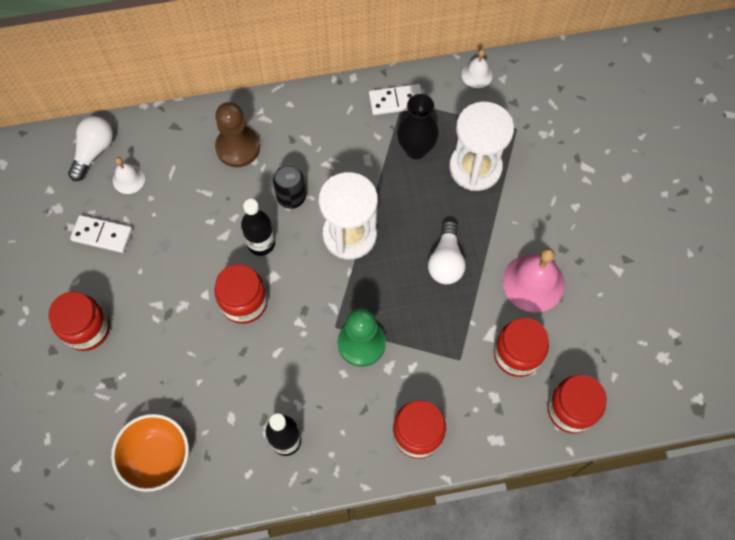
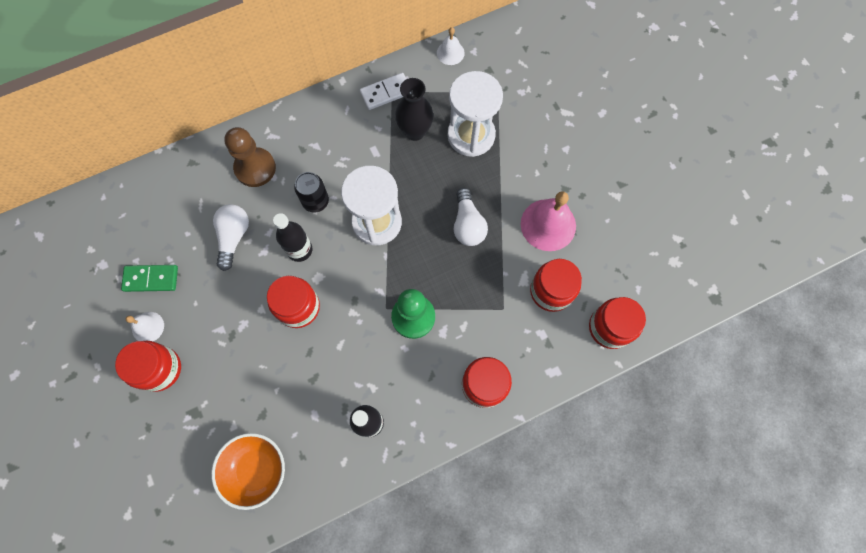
camera: 15 degrees left, 5 degrees up
white light bulb [68,116,113,181] -> white light bulb moved to [213,204,249,271]
white domino [70,215,132,253] -> green domino [121,265,178,292]
white bell [113,157,145,194] -> white bell moved to [126,312,164,342]

